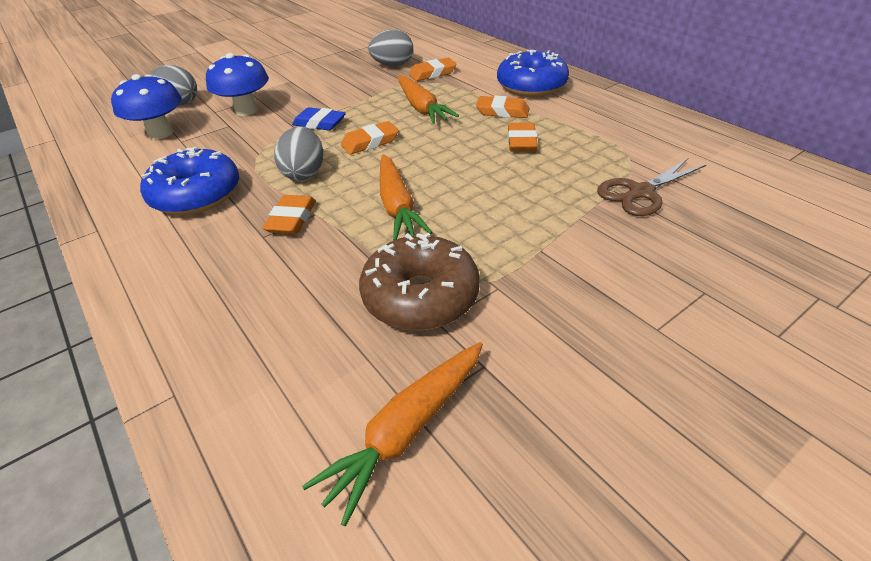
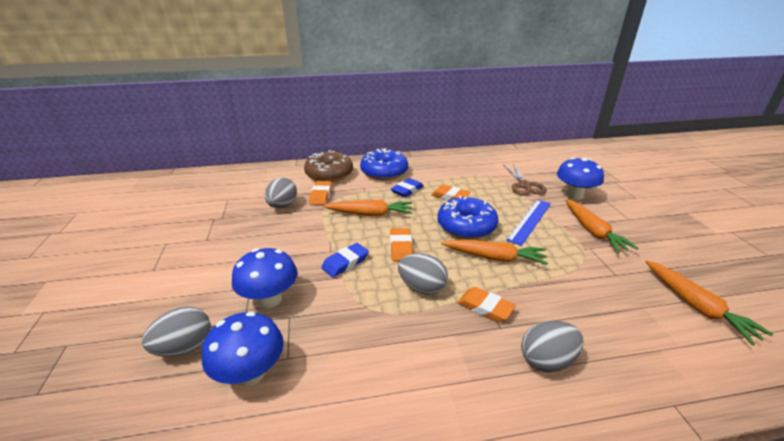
camera: 65 degrees left, 10 degrees down
blue donut [140,146,239,215] -> blue donut moved to [437,196,498,239]
brown donut [359,233,480,331] -> brown donut moved to [304,150,353,182]
orange eraser [476,96,530,118] -> blue eraser [391,178,424,197]
none -> blue ruler [506,200,551,246]
none -> grey egg [521,321,584,373]
none -> blue mushroom [557,157,604,200]
none -> orange carrot [565,199,638,253]

